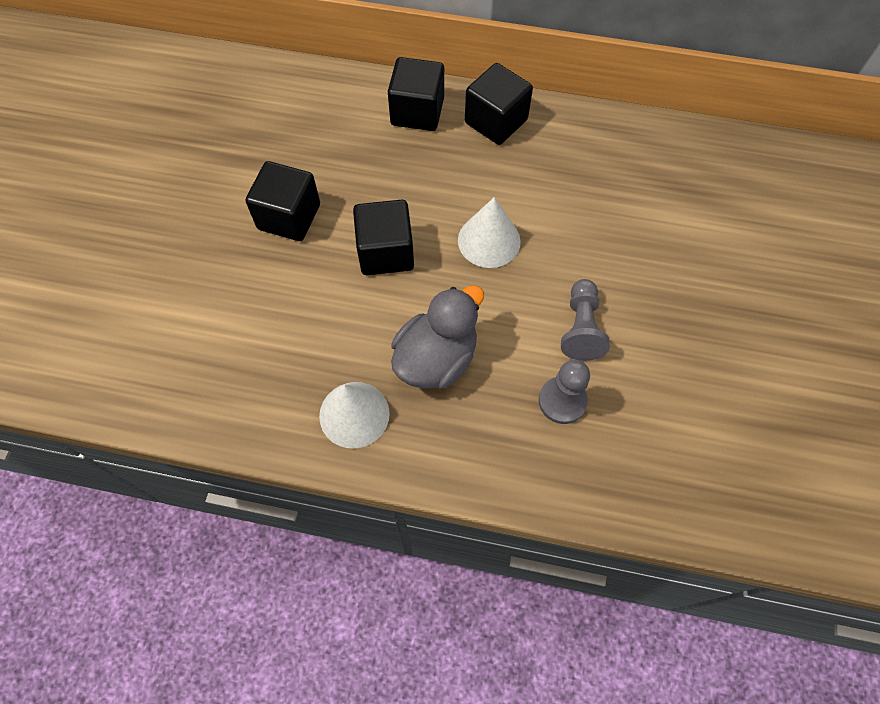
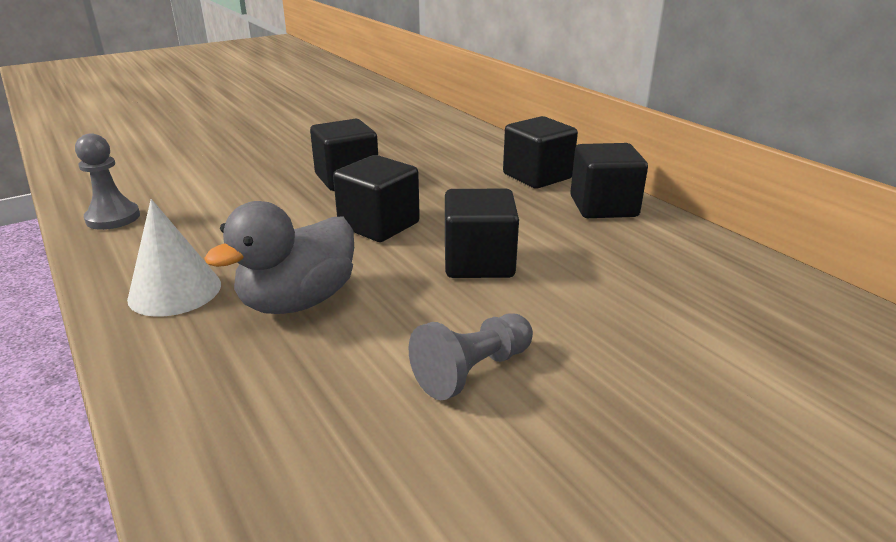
camera: 45 degrees right, 35 degrees down
grey duck [391,285,484,389] -> grey duck turned 135 degrees clockwise [204,201,354,314]
white cone [458,197,521,268] -> black cube [445,189,519,278]
grey pawn [538,360,590,424] -> grey pawn moved to [75,133,140,230]

